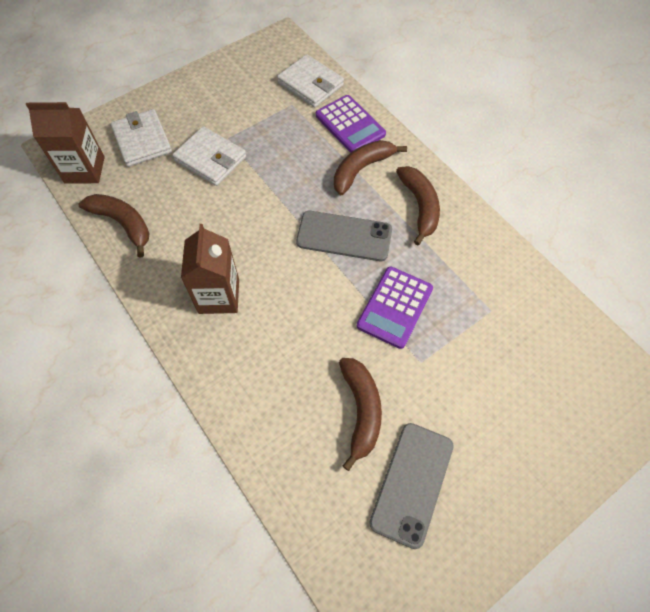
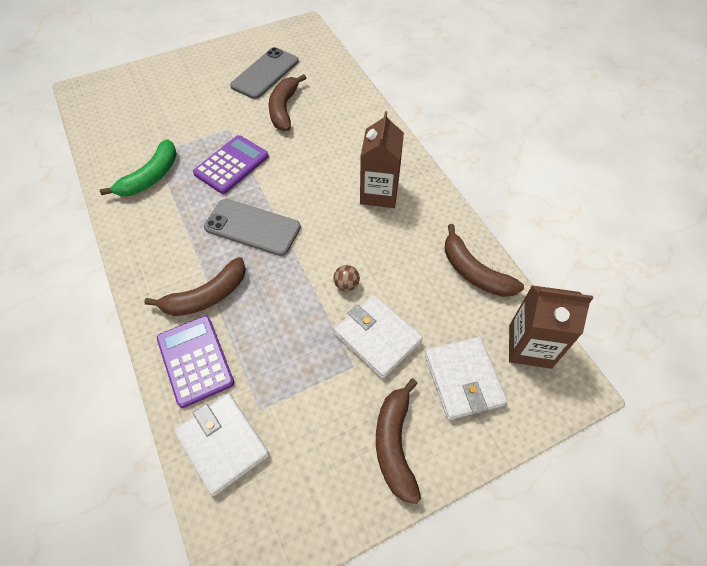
camera: 170 degrees left, 5 degrees down
brown banana [396,166,440,245] -> brown banana moved to [376,379,421,504]
none -> green banana [100,139,177,196]
none -> brown ball [333,265,360,291]

